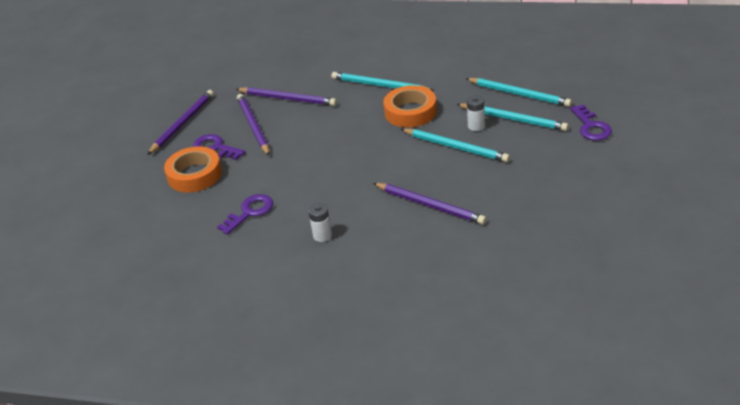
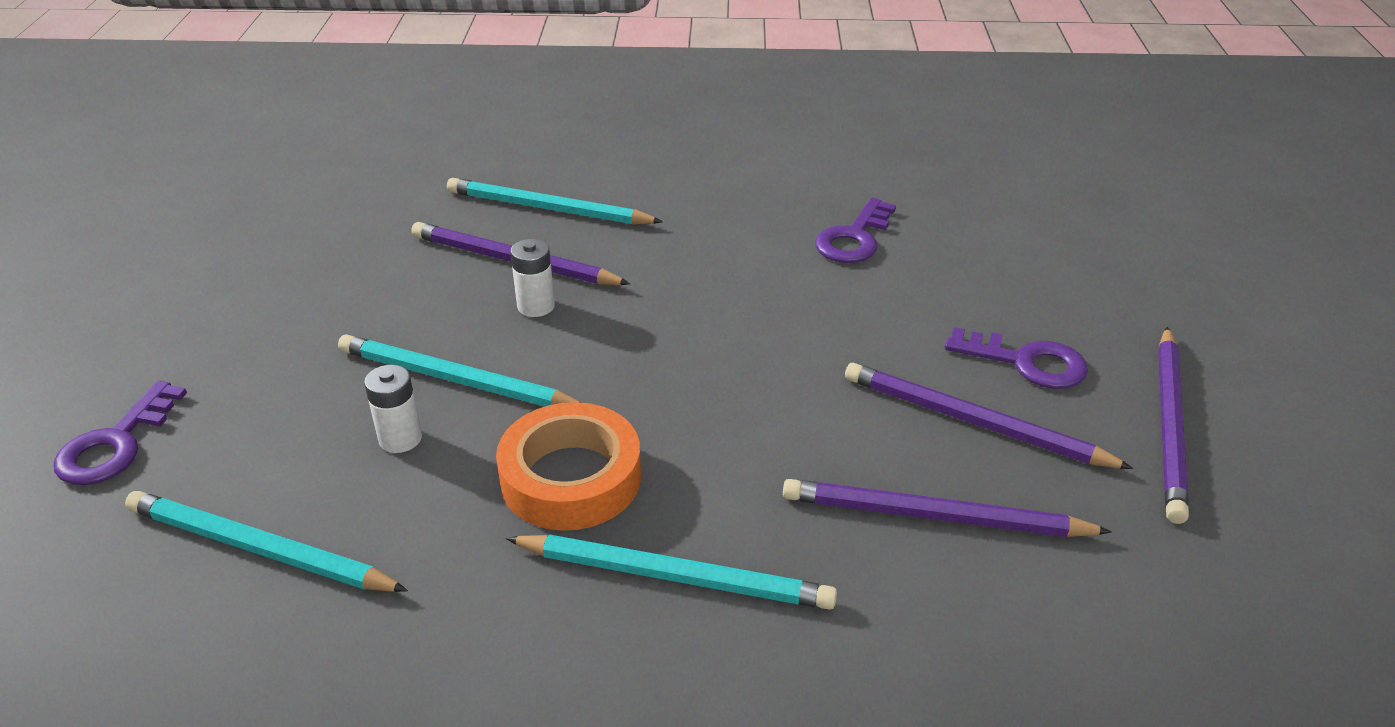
camera: 165 degrees right, 0 degrees up
orange tape [164,146,222,193] -> none
purple pencil [237,94,270,156] -> purple pencil turned 150 degrees clockwise [845,363,1133,469]
white battery [308,203,332,242] -> white battery moved to [510,239,555,317]
turquoise pencil [456,103,569,131] -> turquoise pencil moved to [447,178,663,225]
purple key [570,104,612,141] -> purple key turned 135 degrees counterclockwise [54,381,187,485]

